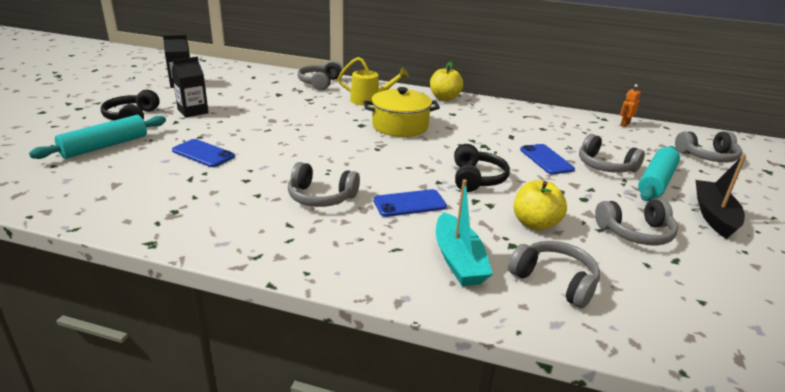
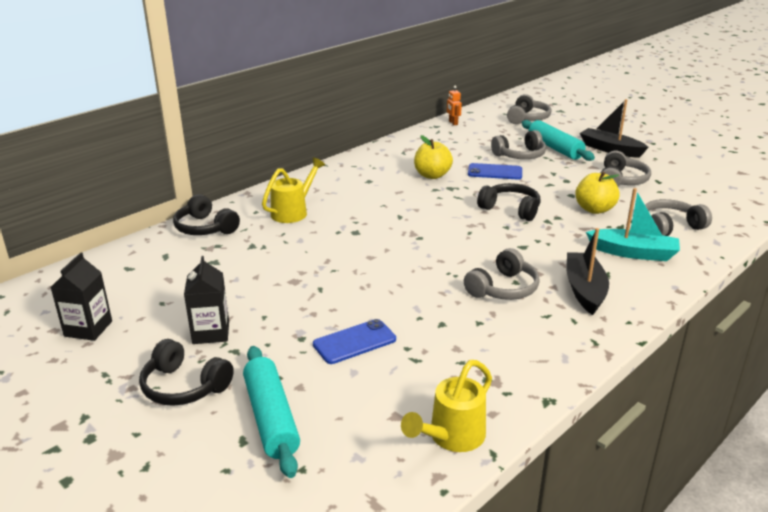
camera: 60 degrees left, 0 degrees up
grey headphones [298,61,342,91] -> black headphones [173,194,240,235]
yellow pot [363,87,440,137] -> none
blue phone [373,189,447,217] -> none
yellow apple [430,62,463,101] -> yellow apple moved to [414,135,453,179]
none -> yellow watering can [401,360,492,452]
none -> black boat [567,228,609,315]

